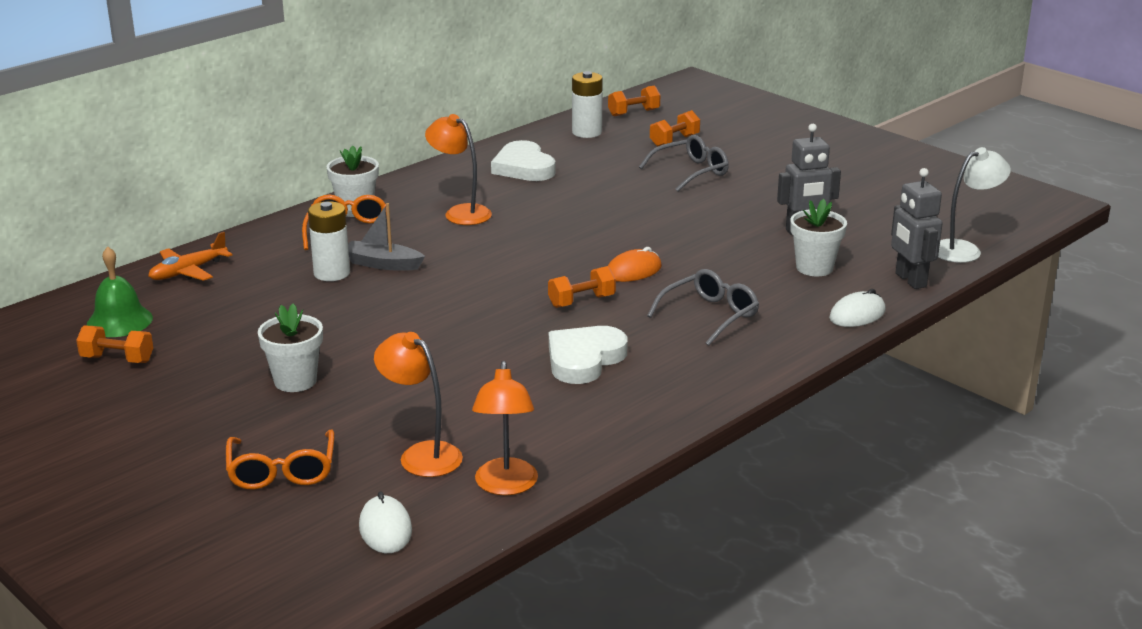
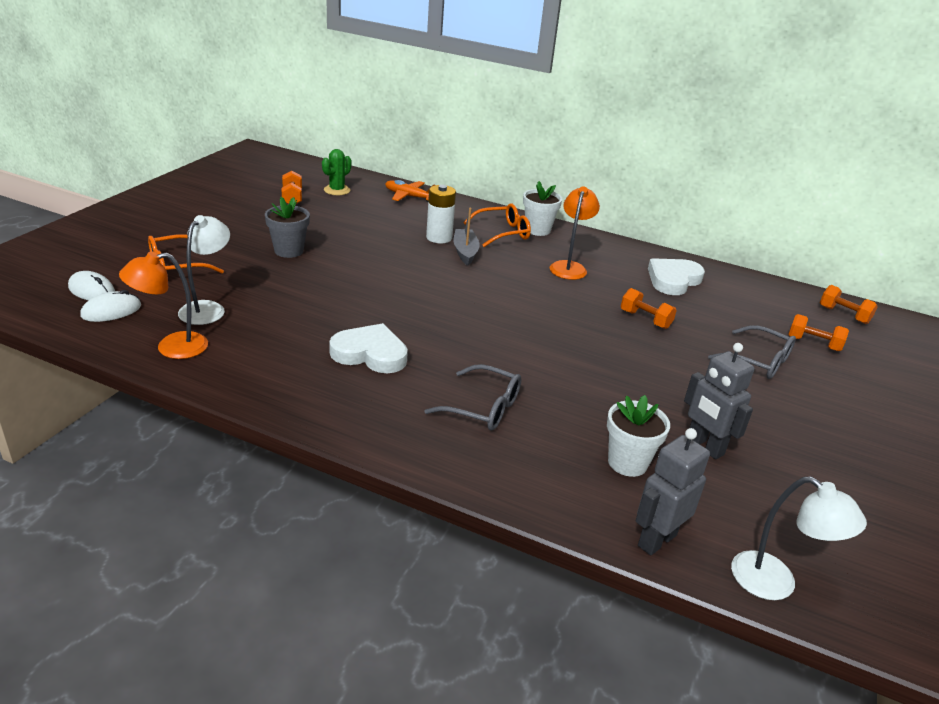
camera: 65 degrees right, 5 degrees up
green bell [87,246,153,337] -> green cactus [322,149,352,195]
white flower pot [258,304,323,392] -> grey flower pot [265,197,310,258]
orange lamp [374,332,463,477] -> white lamp [178,215,230,325]
orange dumbbell [548,266,616,308] -> orange dumbbell moved to [621,288,677,329]
white battery [572,71,603,138] -> none
orange mouse [608,247,662,282] -> none
white mouse [829,289,886,327] -> white mouse moved to [68,271,115,300]

